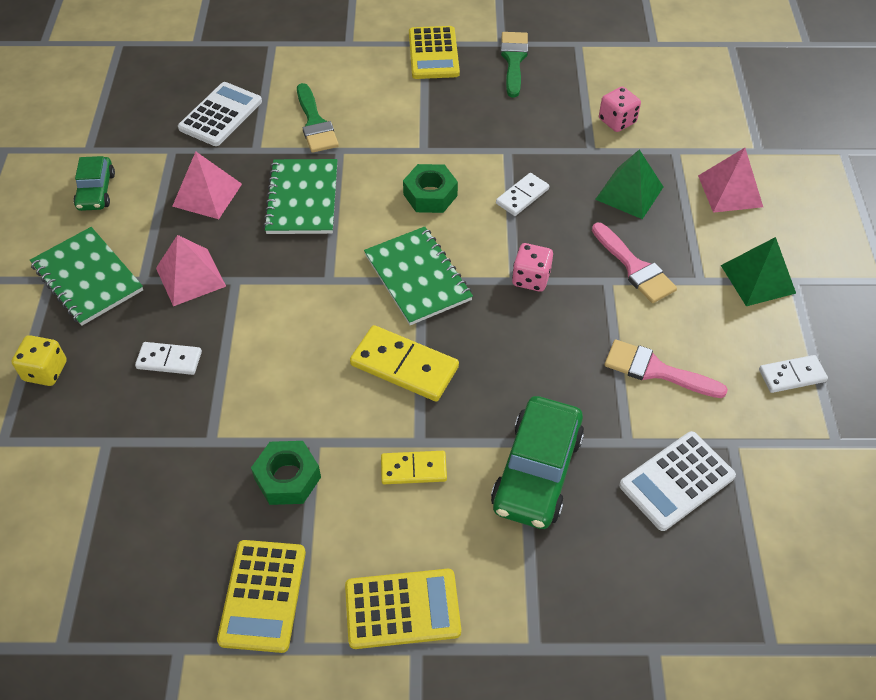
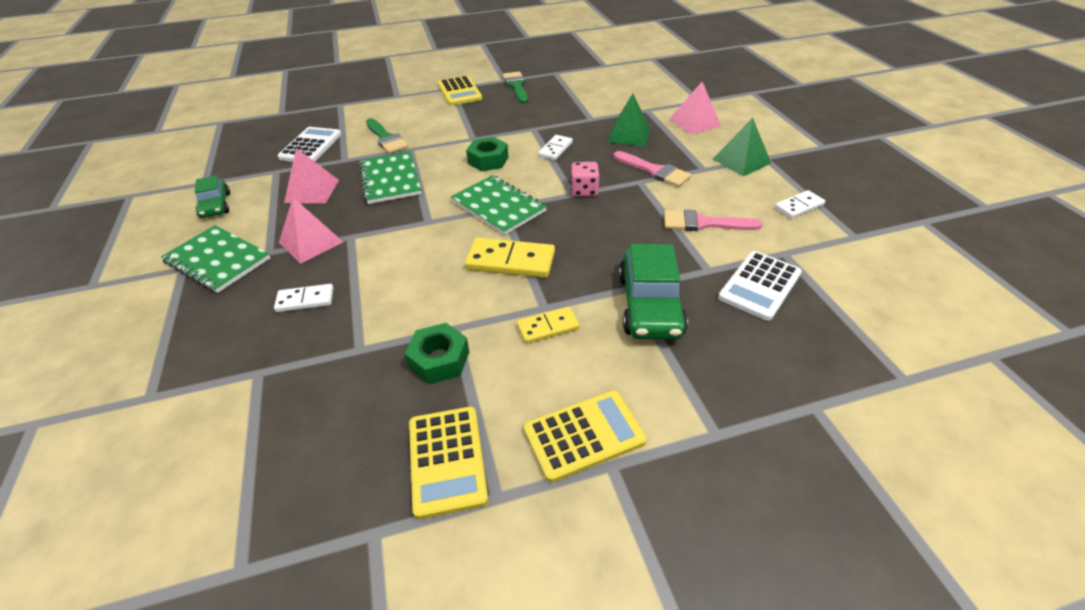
camera: 15 degrees left, 10 degrees down
yellow dice [11,335,67,386] -> none
pink dice [599,87,641,132] -> none

